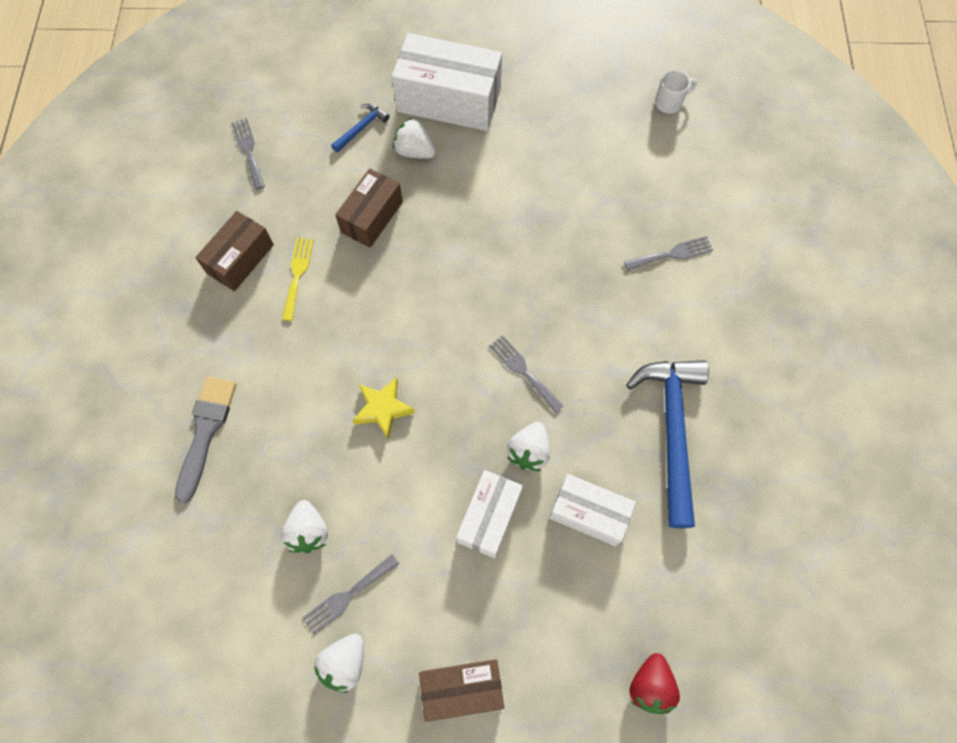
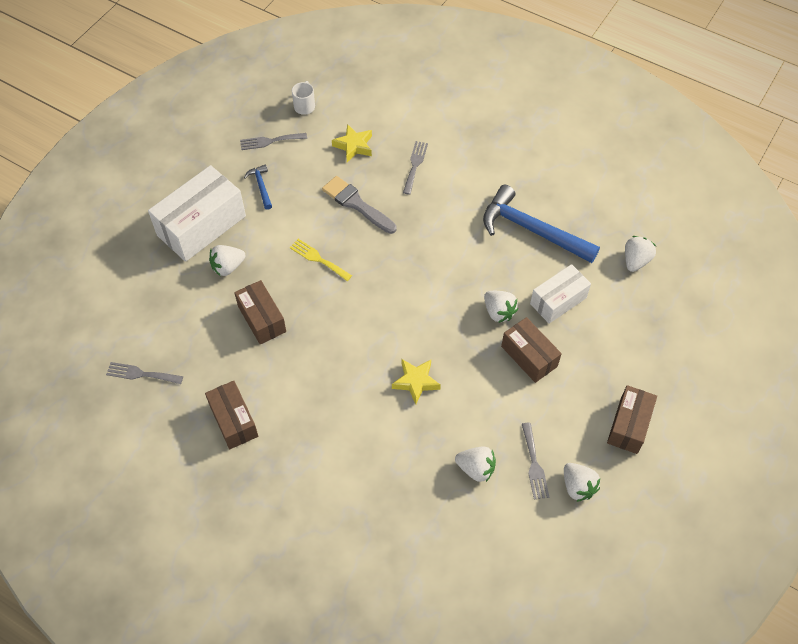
camera: 60 degrees left, 10 degrees down
grey brush [175,377,236,503] -> grey brush moved to [322,176,397,234]
yellow fork [282,238,314,321] -> yellow fork moved to [290,239,352,281]
blue hammer [331,103,390,152] -> blue hammer moved to [244,164,272,210]
white box [456,470,523,558] -> brown box [501,317,562,383]
grey fork [489,335,563,413] -> grey fork moved to [240,133,307,150]
red strawberry [629,653,680,714] -> none
none -> yellow star [332,124,372,162]
none -> white strawberry [625,236,656,272]

